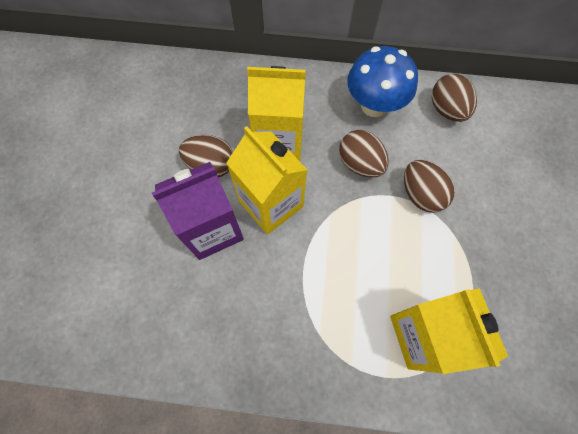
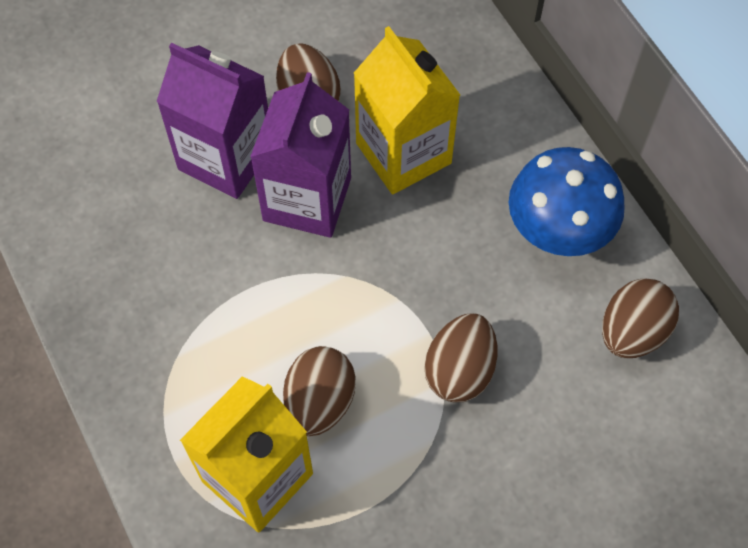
camera: 55 degrees right, 5 degrees down
yellow carton [226,126,307,235] -> purple carton [250,72,351,238]
brown egg [339,130,389,178] -> brown egg moved to [283,346,356,436]

